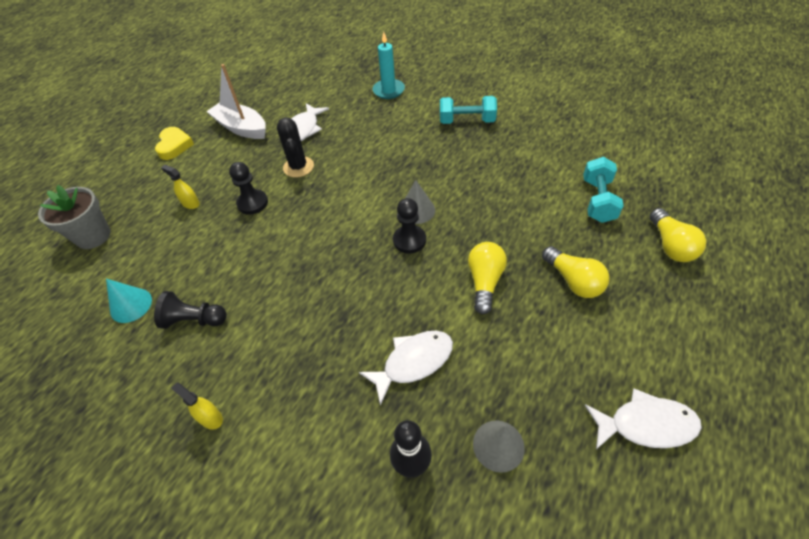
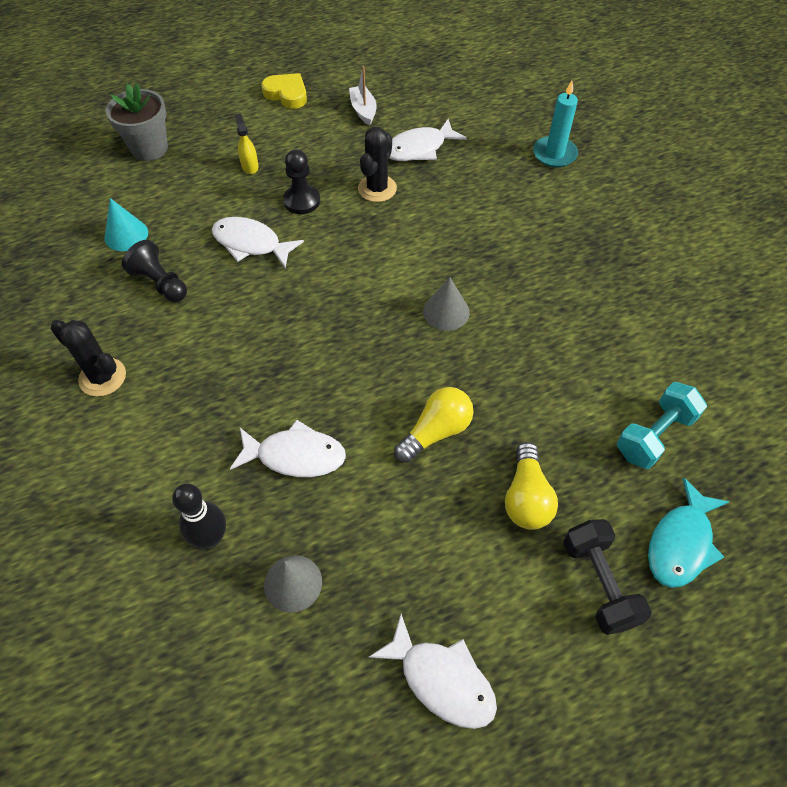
camera: 35 degrees right, 5 degrees up
yellow heart [155,127,194,160] -> yellow heart turned 90 degrees counterclockwise [261,73,307,109]
yellow spray bottle [171,383,223,429] -> black cactus [51,320,126,397]
white boat [206,64,266,139] -> white boat [349,66,377,126], size x0.60
black pawn [393,198,426,253] -> none
turquoise dumbbell [440,96,497,124] -> none
yellow light bulb [650,208,706,262] -> turquoise fish [648,477,730,588]
none -> white fish [212,217,304,268]
none -> black dumbbell [563,519,652,635]

